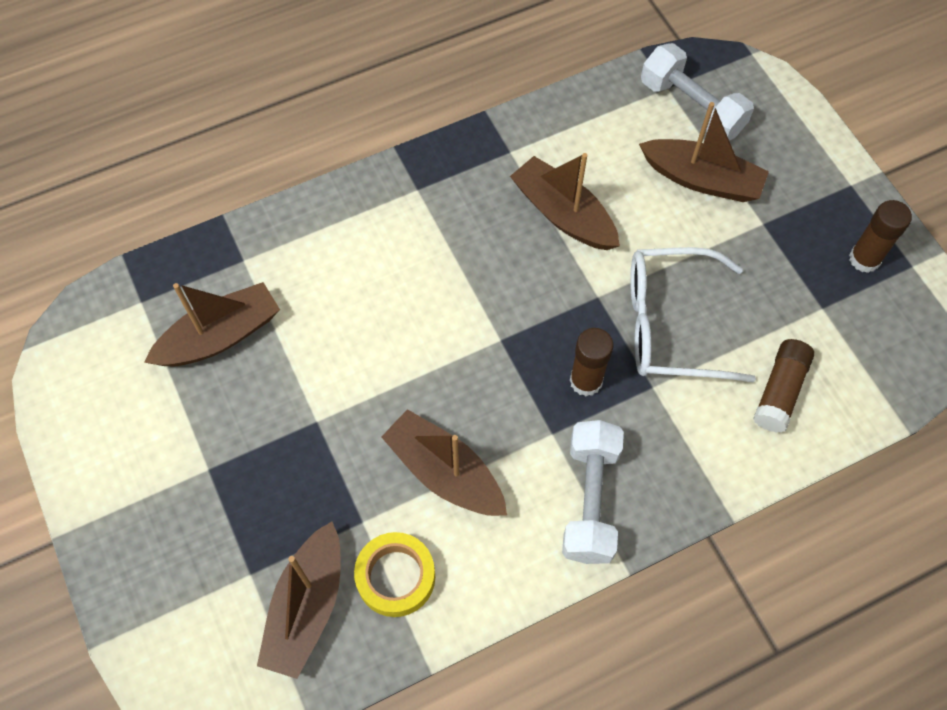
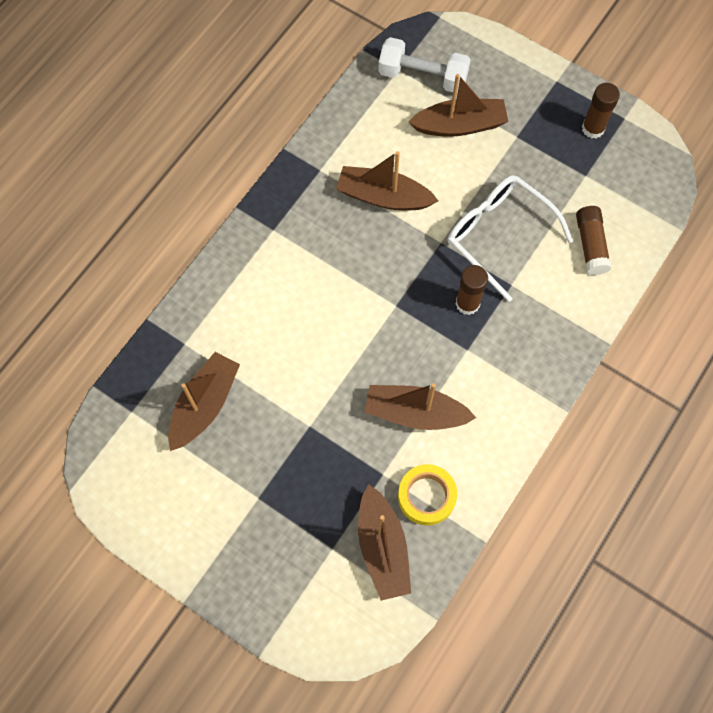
camera: 30 degrees left, 5 degrees up
white dumbbell [562,420,624,564] -> none
white glasses [630,247,756,383] -> white glasses turned 75 degrees clockwise [448,175,573,302]

